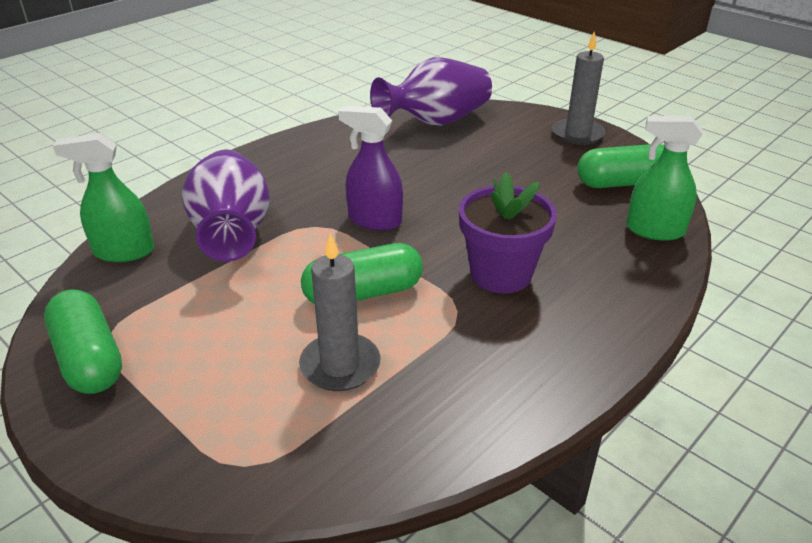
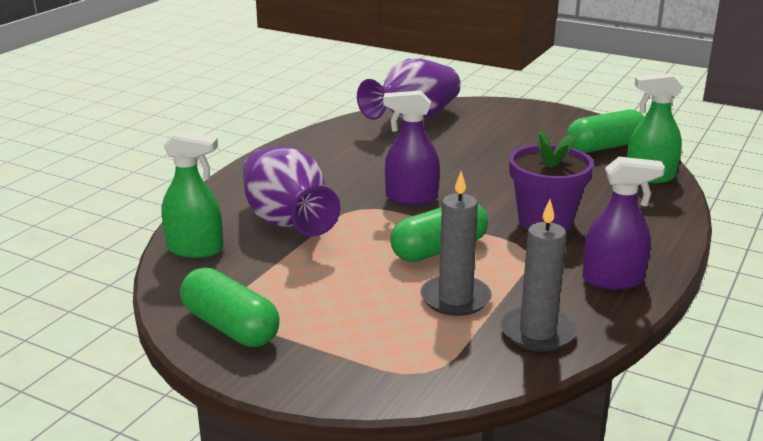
camera: 15 degrees left, 10 degrees down
green spray bottle [53,133,154,262] -> green spray bottle turned 150 degrees counterclockwise [162,131,223,258]
grey candle [552,31,606,145] -> grey candle moved to [501,199,577,352]
none -> purple spray bottle [582,157,665,290]

